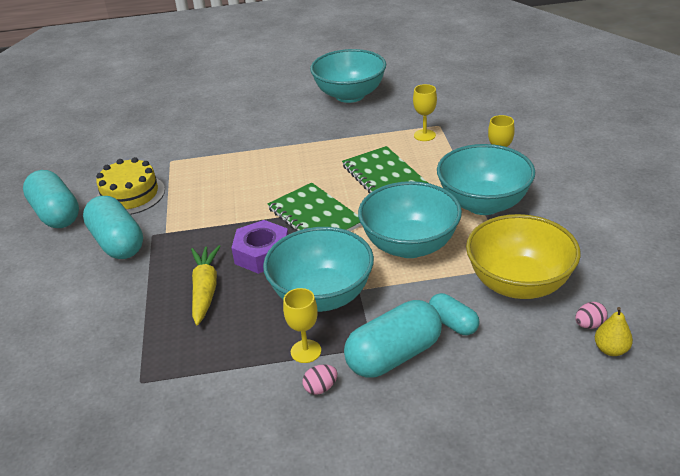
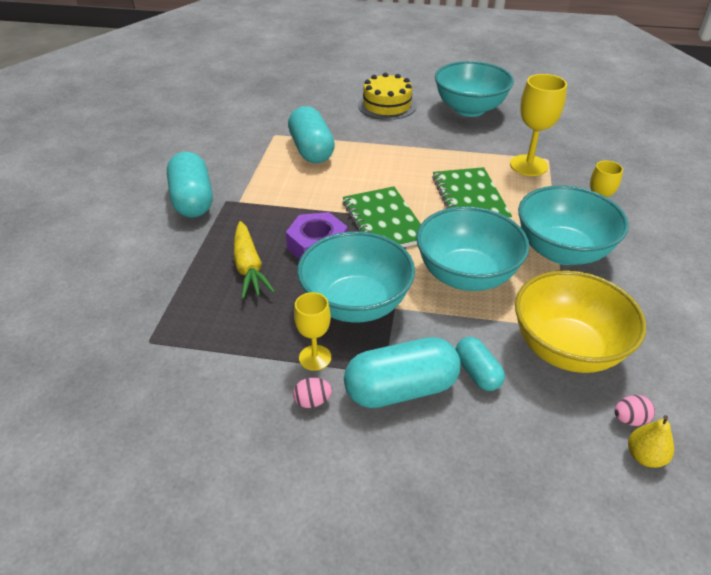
camera: 15 degrees right, 5 degrees up
turquoise capsule [23,170,79,228] -> turquoise capsule moved to [288,106,335,163]
yellow cake [96,157,165,215] -> yellow cake moved to [358,73,417,120]
yellow carrot [191,245,221,325] -> yellow carrot turned 150 degrees clockwise [234,221,275,299]
yellow goblet [413,84,437,141] -> yellow goblet [510,74,567,176], size x1.63

